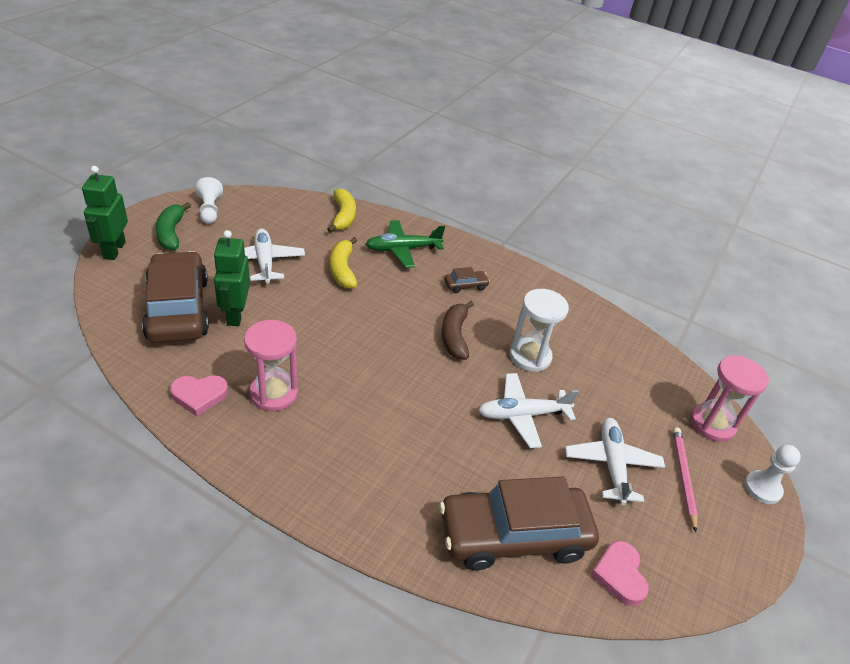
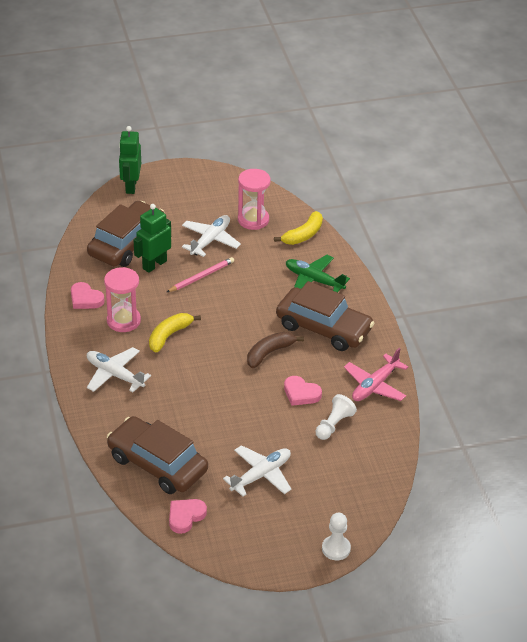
camera: 50 degrees right, 0 degrees up
green robot [82,166,128,260] -> green robot turned 45 degrees counterclockwise [119,126,141,194]
green banana [155,202,191,251] -> none
white pawn [195,177,223,224] -> white pawn moved to [316,394,357,440]
yellow banana [330,237,358,289] -> yellow banana moved to [149,313,201,352]
brown car [444,267,490,293] -> brown car [276,281,374,351], size x2.48
white plane [478,373,579,448] -> white plane moved to [87,347,151,392]
white hourglass [509,289,569,372] -> pink heart [284,376,322,406]
pink pencil [673,427,698,532] -> pink pencil moved to [167,257,234,292]
pink hourglass [690,355,769,442] -> pink hourglass moved to [238,169,271,230]
none -> pink plane [344,348,408,401]

